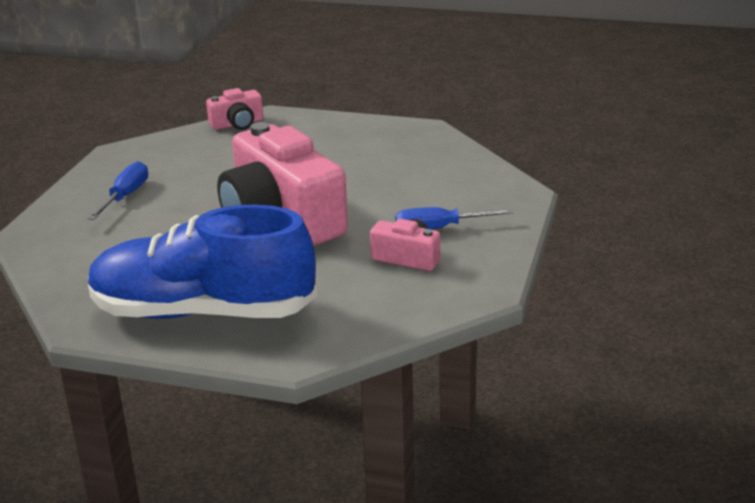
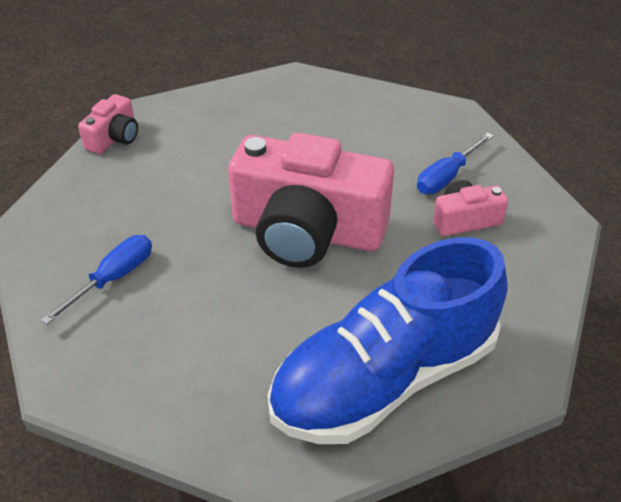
camera: 40 degrees left, 15 degrees up
blue screwdriver [88,161,148,220] -> blue screwdriver turned 60 degrees clockwise [41,235,152,325]

